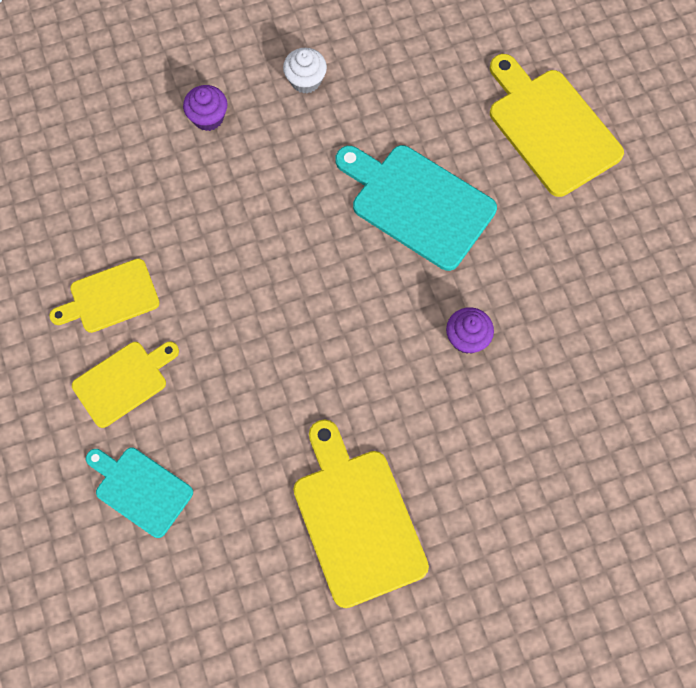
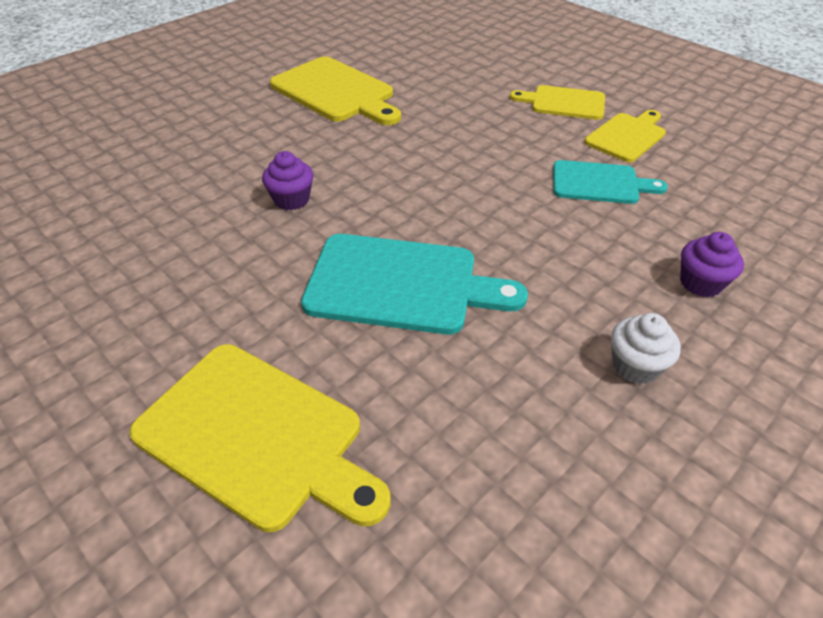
camera: 155 degrees right, 25 degrees down
yellow cutting board [72,342,179,428] -> yellow cutting board turned 75 degrees clockwise [510,85,605,120]
turquoise cutting board [86,448,193,538] -> turquoise cutting board moved to [553,160,668,204]

